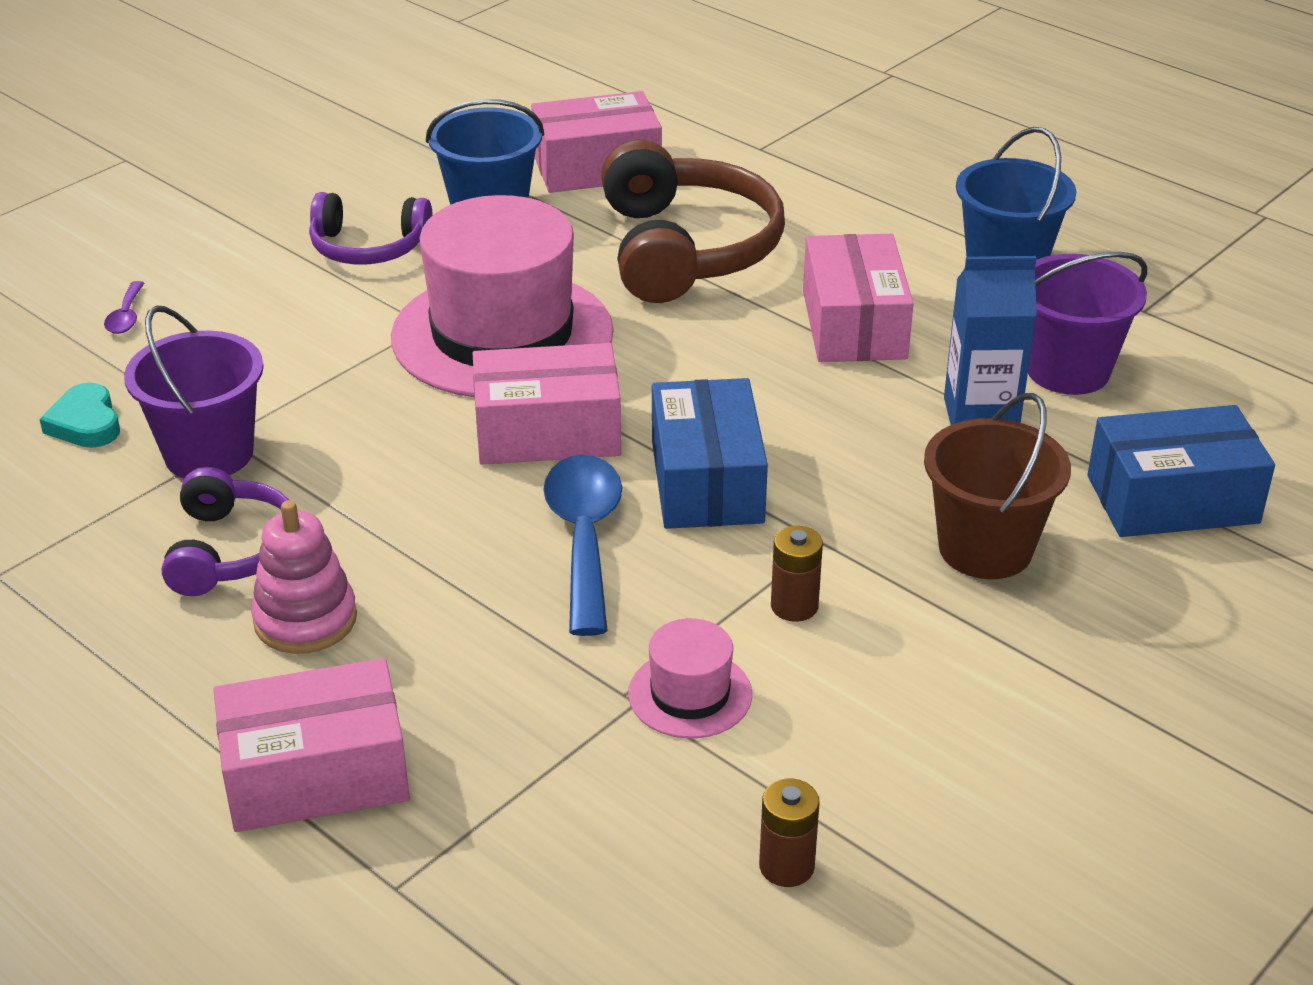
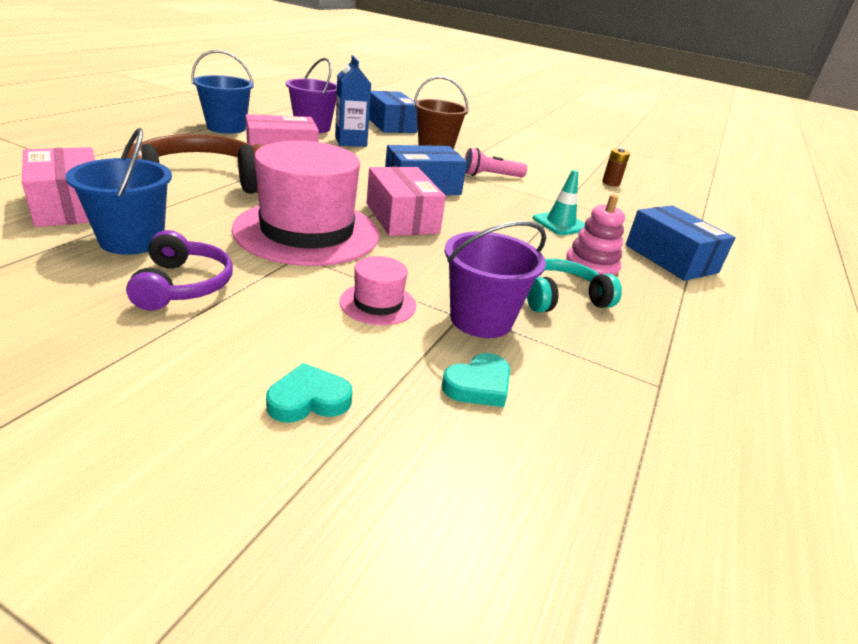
camera: 110 degrees left, 5 degrees down
purple spoon [104,281,144,334] -> turquoise heart [266,363,352,422]
purple headphones [162,467,289,596] -> turquoise headphones [527,259,622,312]
pink box [213,658,410,832] -> blue box [626,205,736,281]
blue spoon [543,455,622,636] -> none
pink hat [628,618,752,738] -> pink hat moved to [340,256,416,325]
brown battery [771,526,823,622] -> pink flashlight [465,148,527,177]
none -> turquoise traffic cone [533,170,585,235]

